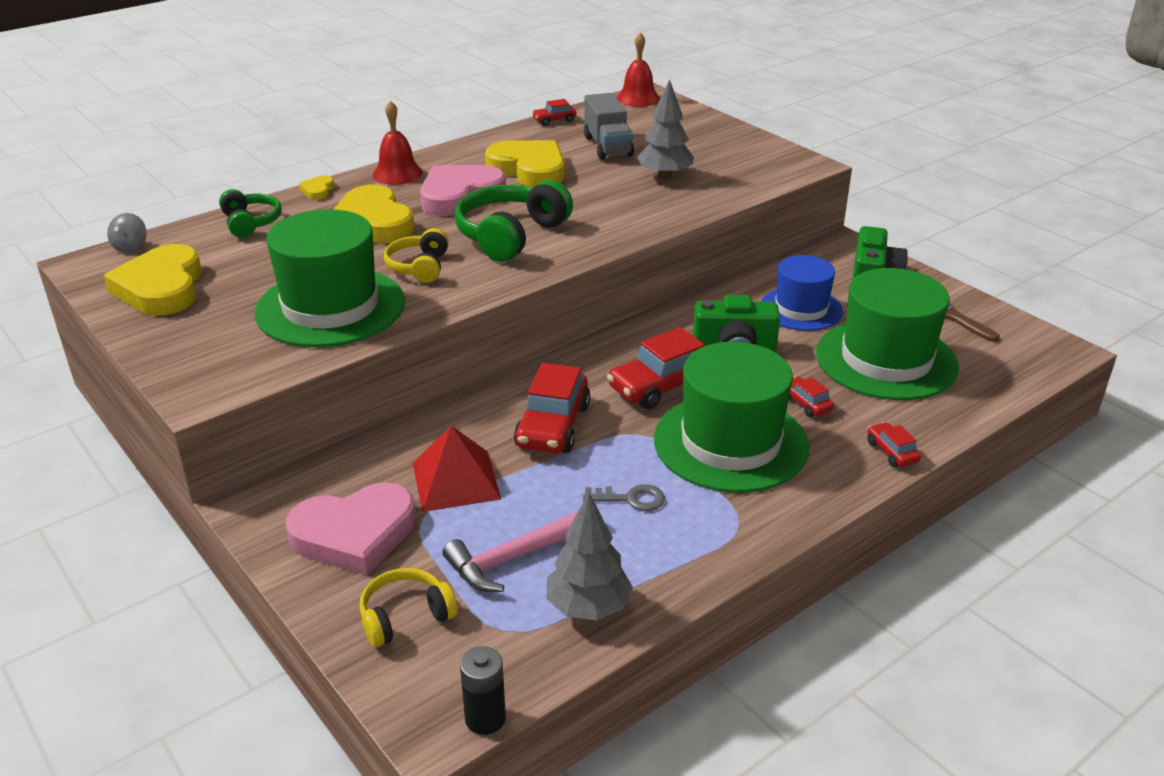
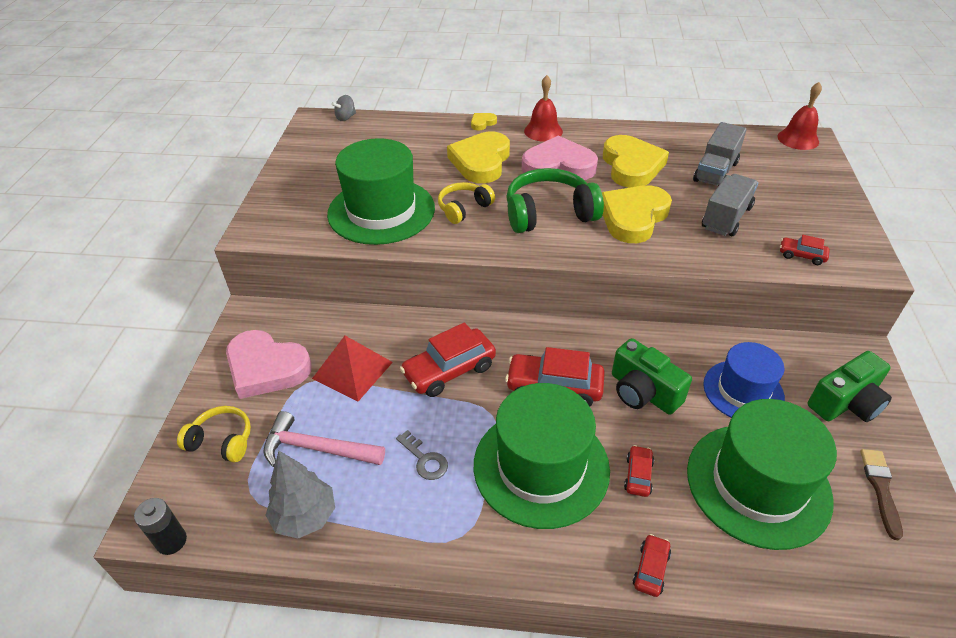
camera: 45 degrees right, 10 degrees up
yellow heart [104,244,202,316] -> yellow heart moved to [602,185,672,243]
green headphones [219,189,282,238] -> none
red car [532,99,577,126] -> red car moved to [780,235,830,265]
grey tree [637,79,694,179] -> grey truck [702,174,758,236]

